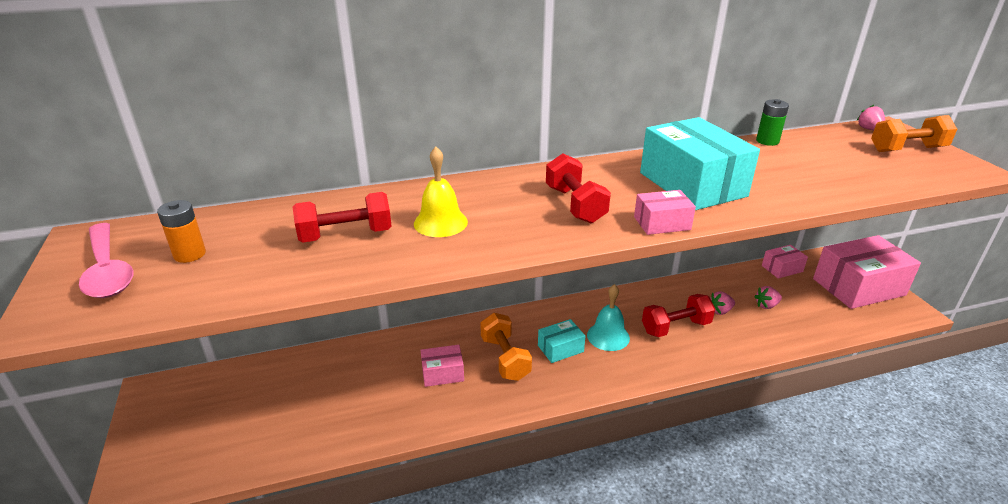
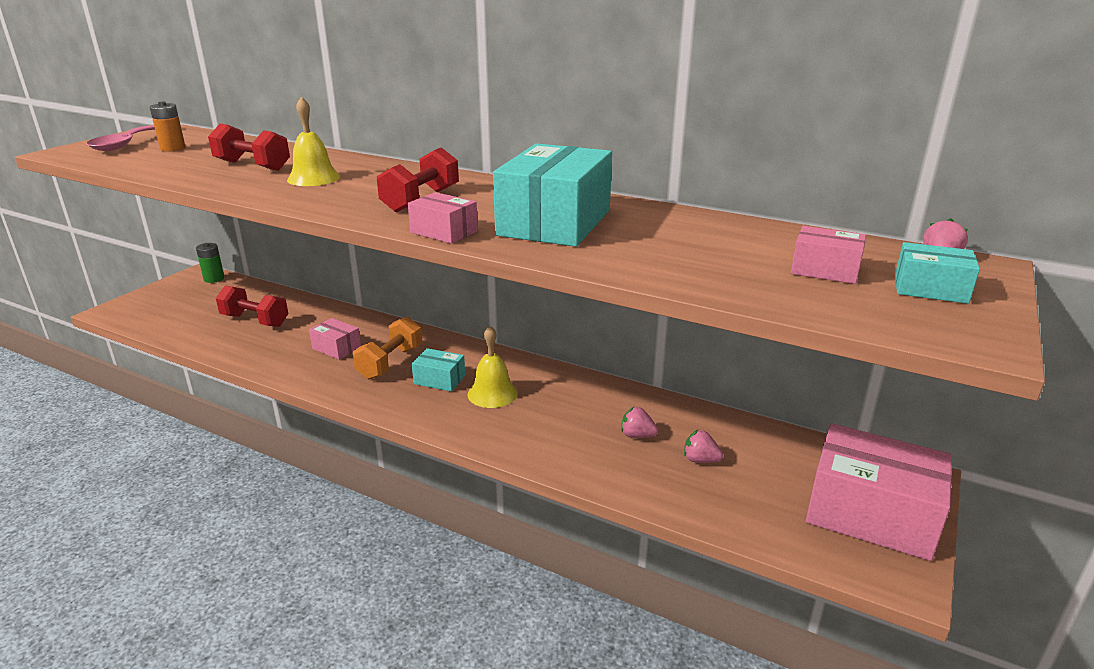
camera: 45 degrees right, 5 degrees down
turquoise bell [587,284,630,351] -> yellow bell [468,326,518,408]
red dumbbell [642,294,715,337] -> red dumbbell moved to [216,285,288,327]
green battery [756,99,789,146] -> green battery moved to [196,243,224,283]
pink box [762,245,808,278] -> pink box moved to [791,226,866,284]
orange dumbbell [871,115,957,152] -> turquoise box [895,242,980,304]

